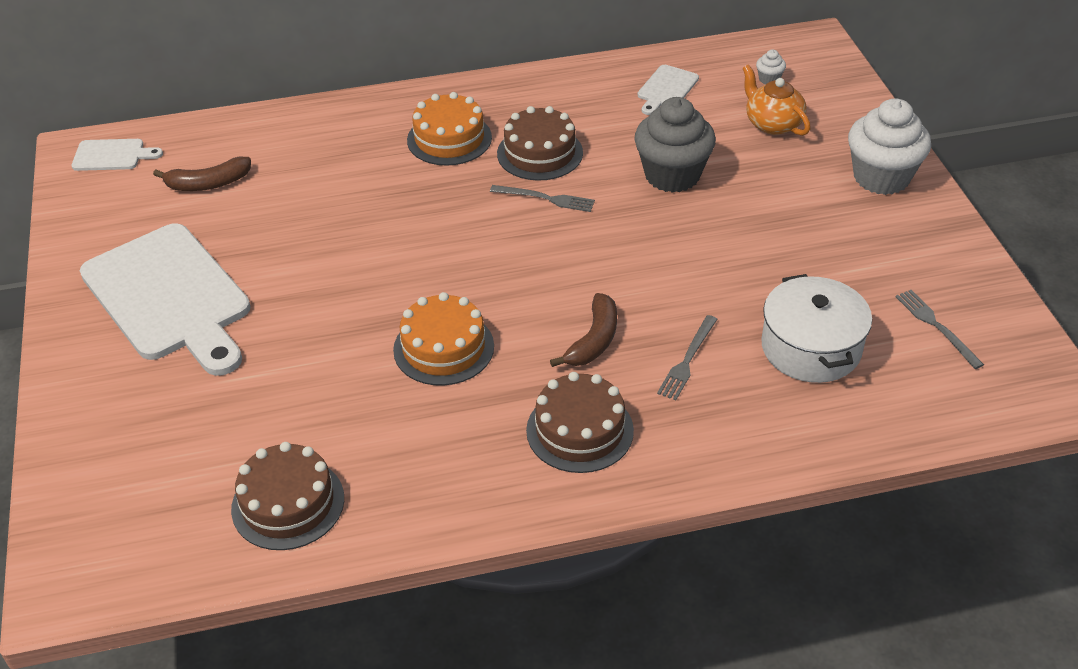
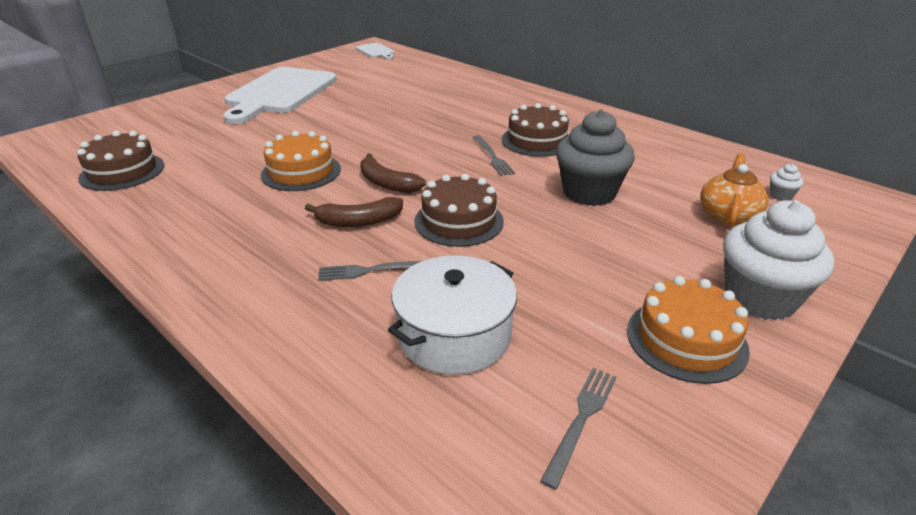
camera: 55 degrees right, 10 degrees down
brown banana [153,157,251,191] -> brown banana moved to [360,153,426,193]
orange cake [407,92,492,166] -> orange cake moved to [627,276,750,384]
brown cake [526,372,634,473] -> brown cake moved to [414,174,504,247]
white cutting board [638,65,699,115] -> none

